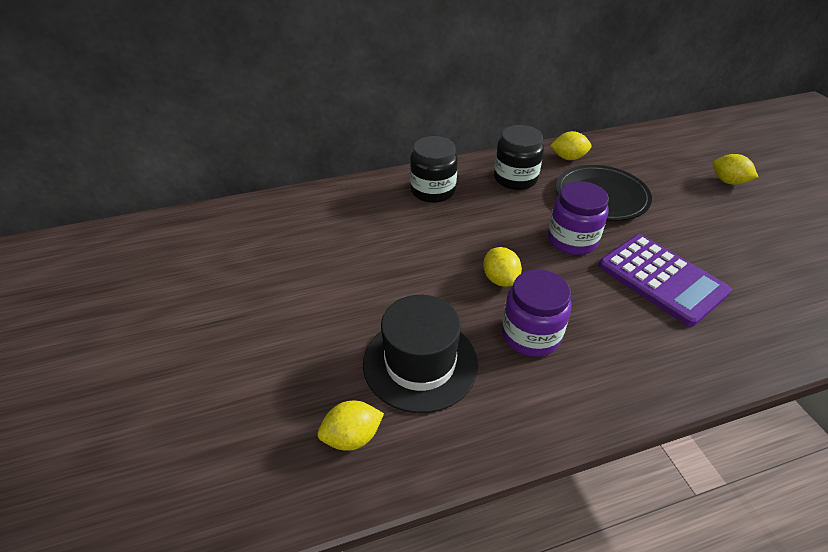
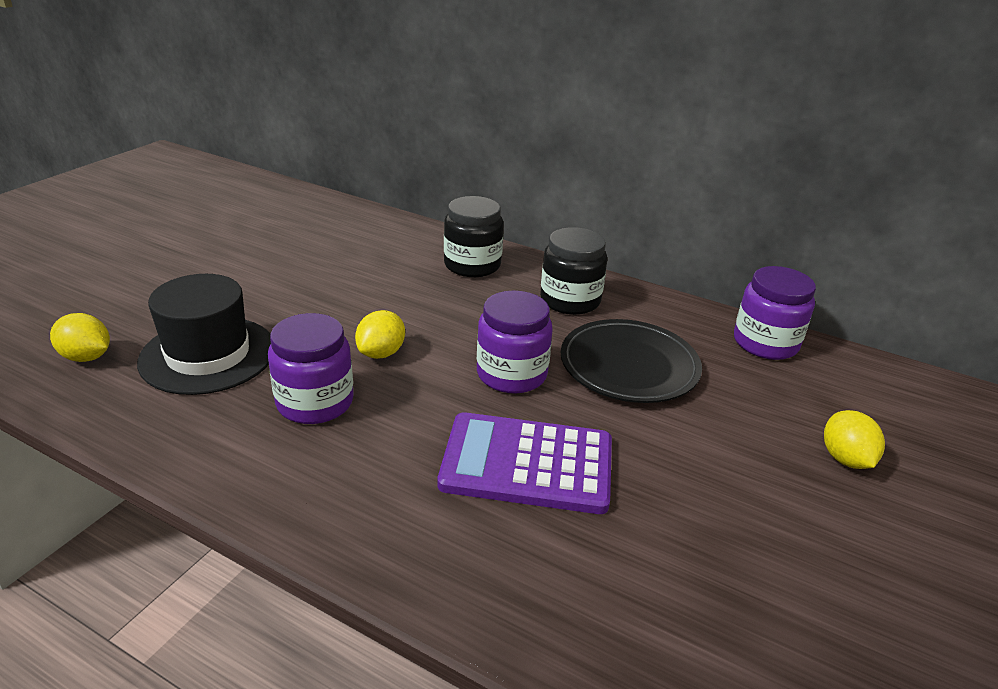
camera: 45 degrees right, 10 degrees down
yellow lemon [550,131,591,160] -> none
purple calculator [599,234,732,327] -> purple calculator turned 90 degrees clockwise [438,412,612,514]
none -> purple jar [734,266,816,360]

